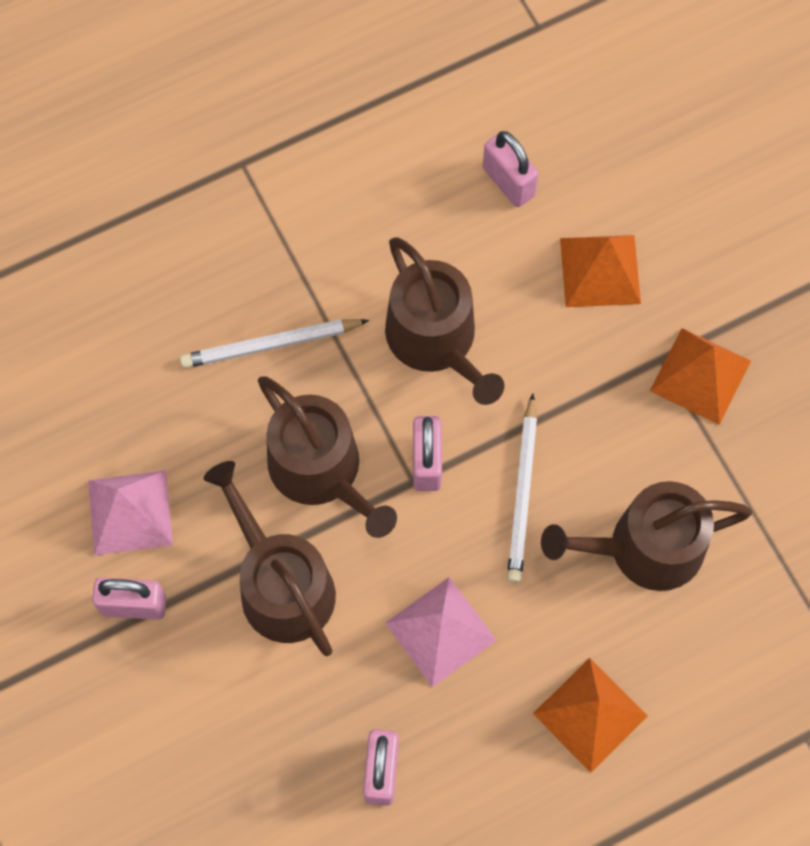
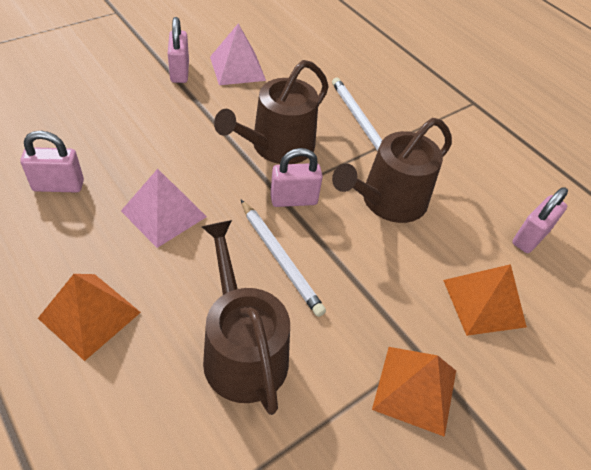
camera: 75 degrees right, 20 degrees down
brown watering can [203,461,336,656] -> none
white pencil [507,393,537,583] -> white pencil turned 120 degrees counterclockwise [241,200,326,317]

